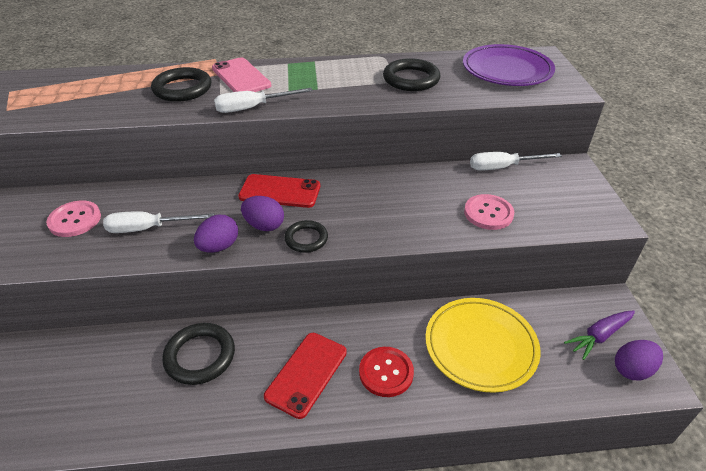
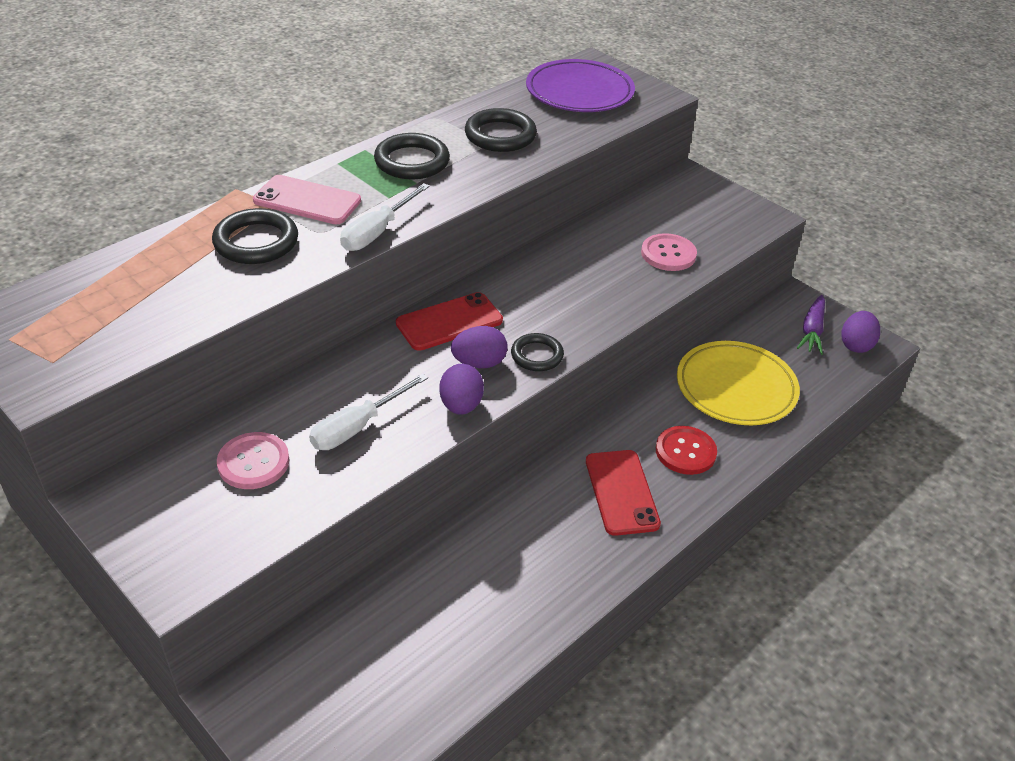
camera: 40 degrees left, 0 degrees up
black ring [162,323,235,385] -> black ring moved to [374,133,450,179]
white screwdriver [470,152,562,171] -> none

